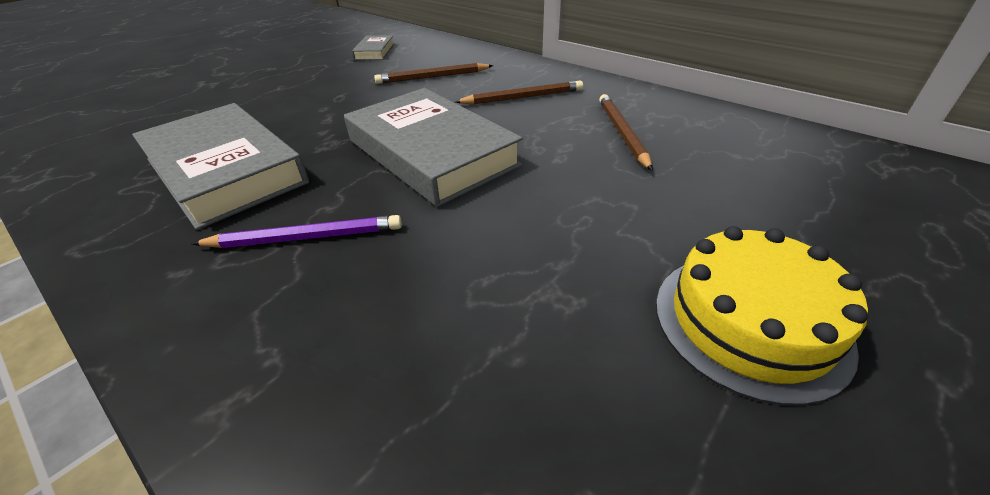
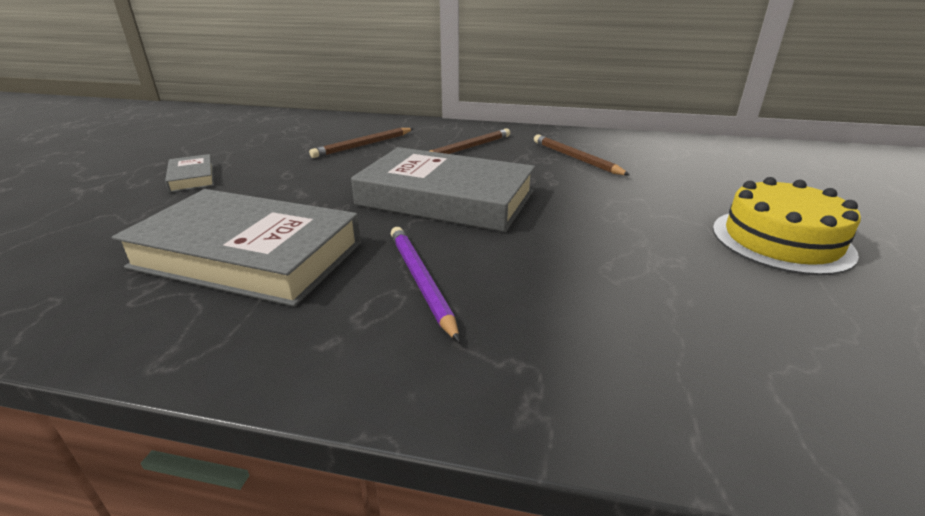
camera: 30 degrees left, 10 degrees down
purple pencil [192,215,402,248] -> purple pencil turned 75 degrees counterclockwise [391,227,460,343]
grey book [352,35,395,60] -> grey book moved to [165,154,214,193]

